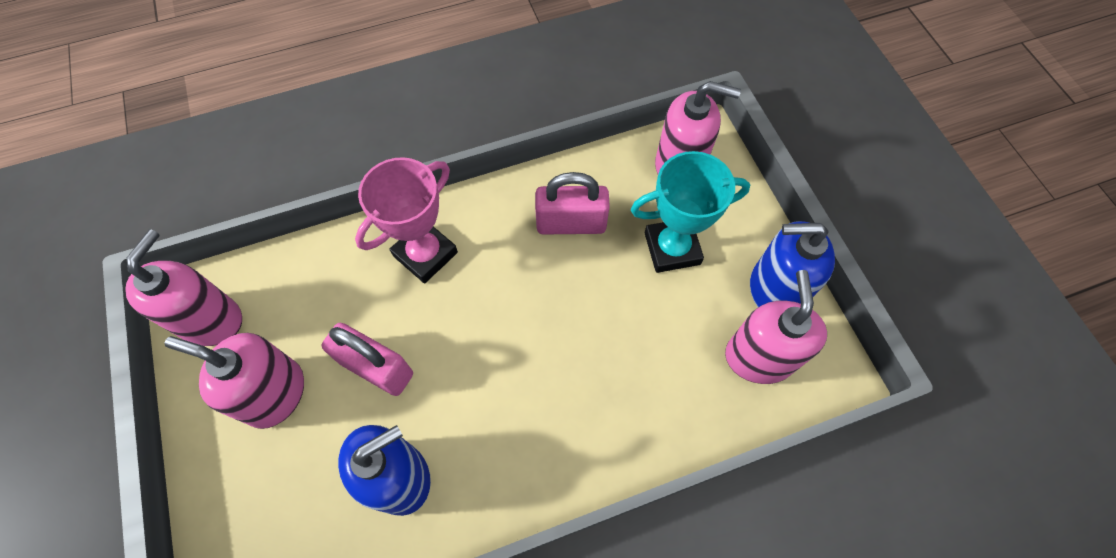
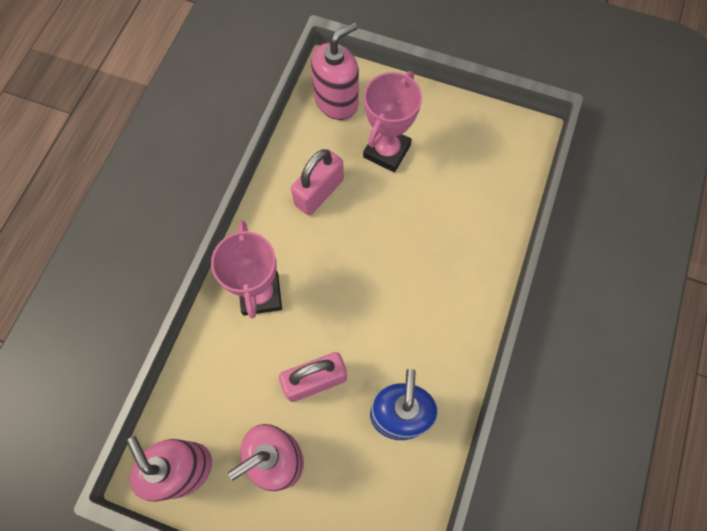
camera: 50 degrees left, 5 degrees up
turquoise trophy [631,151,750,273] -> pink trophy [363,71,422,172]
pink soap dispenser [725,270,827,384] -> none
blue soap dispenser [750,221,835,307] -> none

